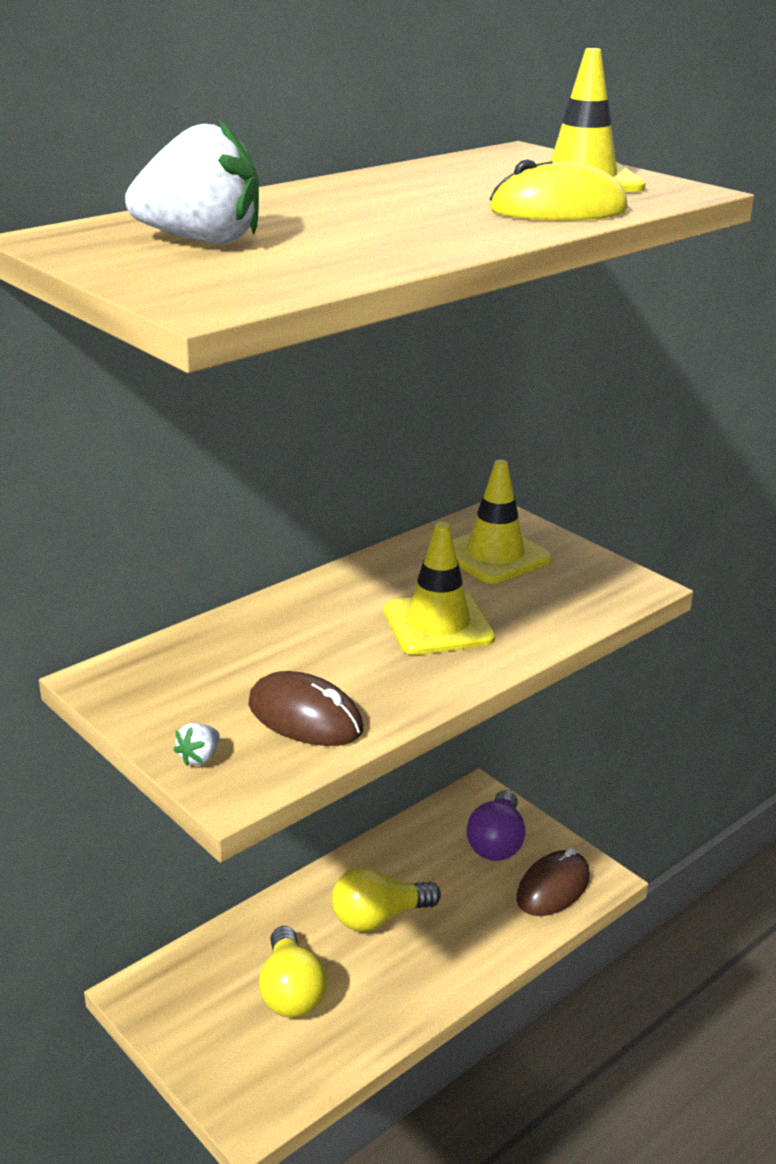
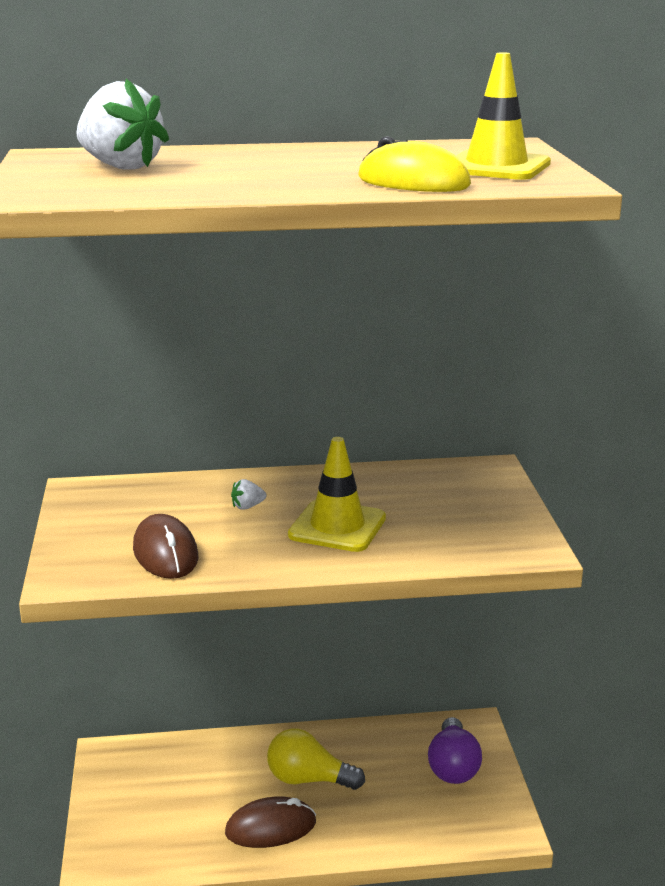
camera: 35 degrees right, 5 degrees down
white strawberry [174,723,220,766] -> white strawberry moved to [231,479,266,510]
yellow light bulb [259,926,327,1018] -> none
yellow traffic cone [452,460,552,584] -> none
purple light bulb [466,790,525,861] -> purple light bulb turned 45 degrees counterclockwise [428,717,482,784]
brown mouse [516,848,590,916] -> brown mouse moved to [225,796,316,848]

